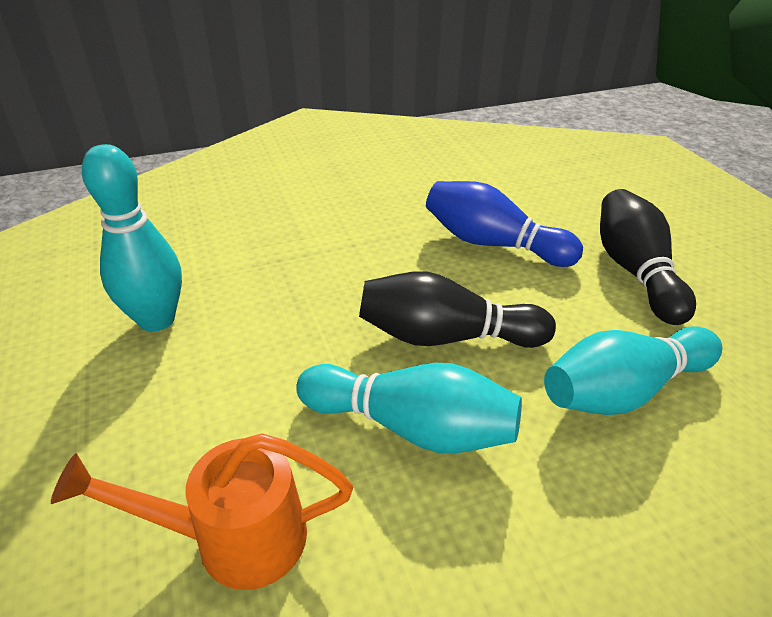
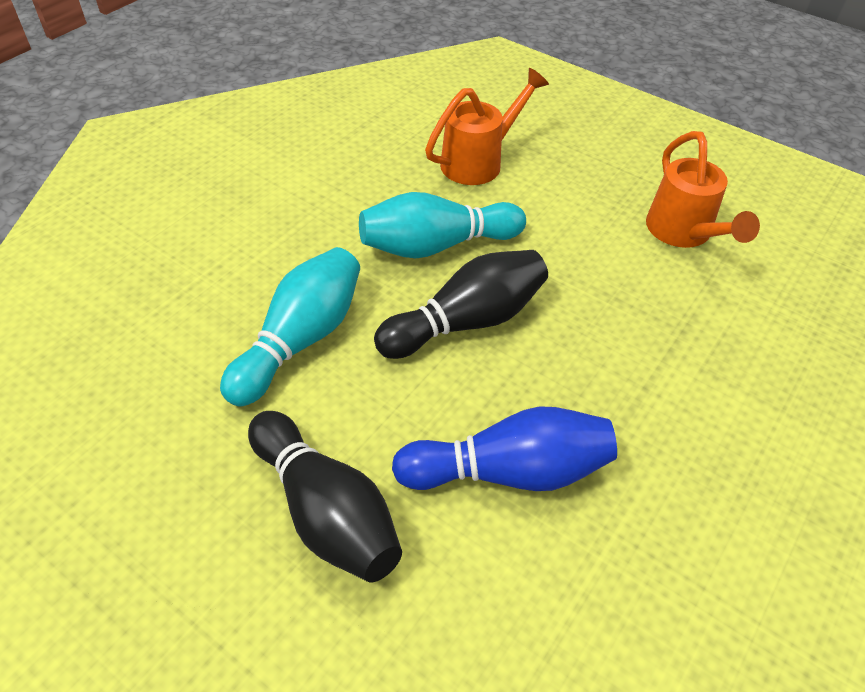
camera: 145 degrees right, 10 degrees up
turquoise bowling pin [82,144,182,332] -> orange watering can [646,131,760,248]

